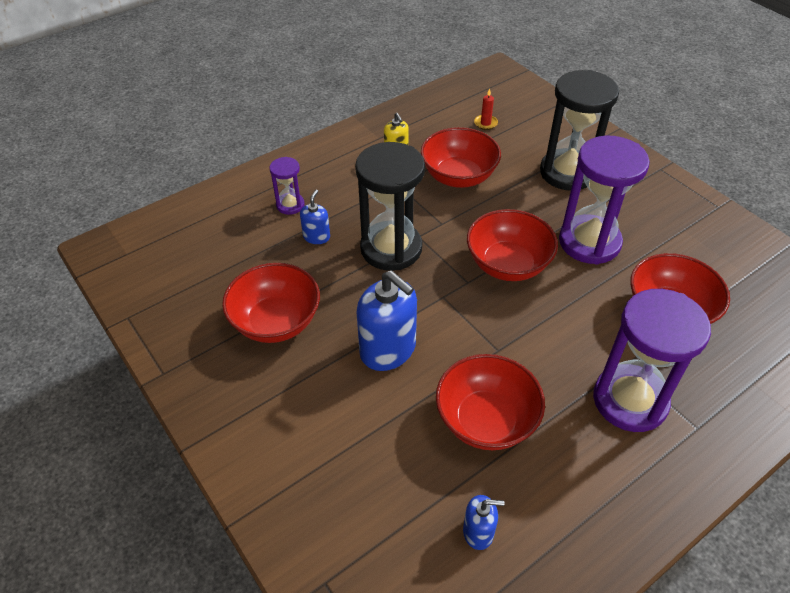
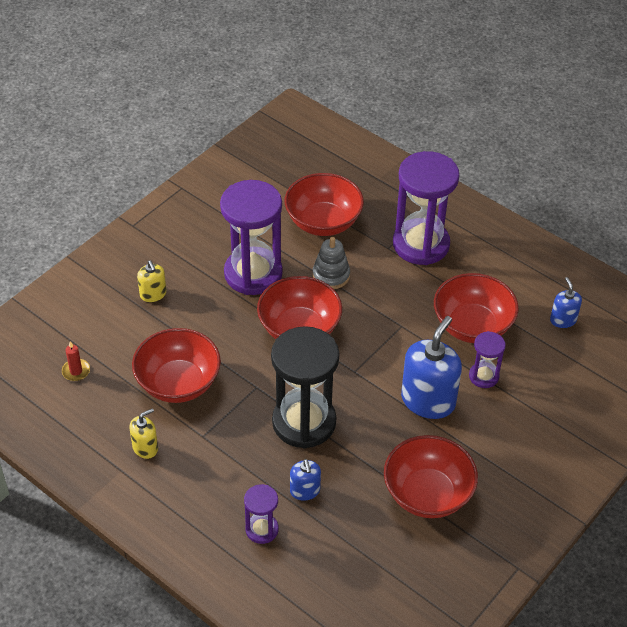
camera: 105 degrees left, 0 degrees up
blue soap dispenser [300,190,330,244] -> blue soap dispenser turned 105 degrees counterclockwise [290,459,321,501]
black hourglass [540,70,619,191] -> yellow soap dispenser [137,260,166,302]
none -> grey stacking toy [313,237,350,289]
none -> purple hourglass [469,331,506,388]

